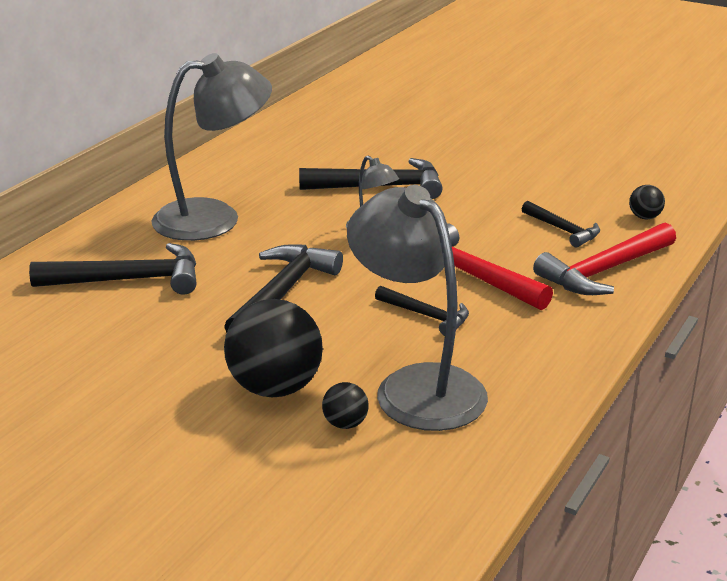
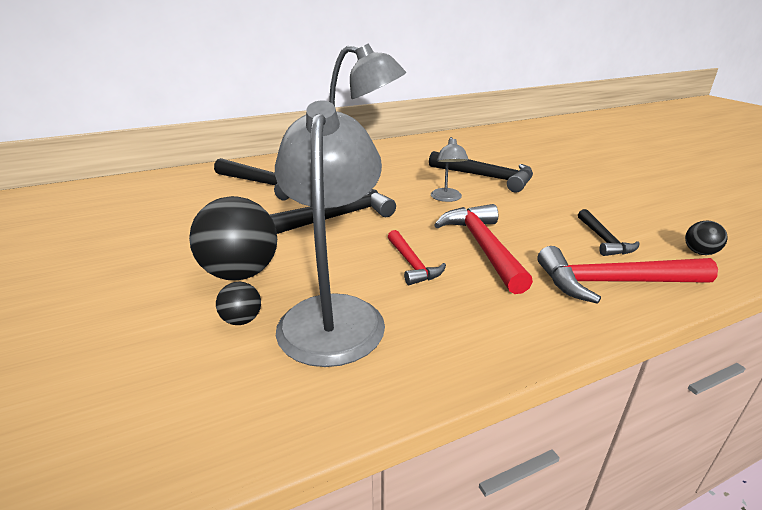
camera: 35 degrees right, 0 degrees up
black hammer [375,285,469,336] -> red hammer [388,230,446,285]

